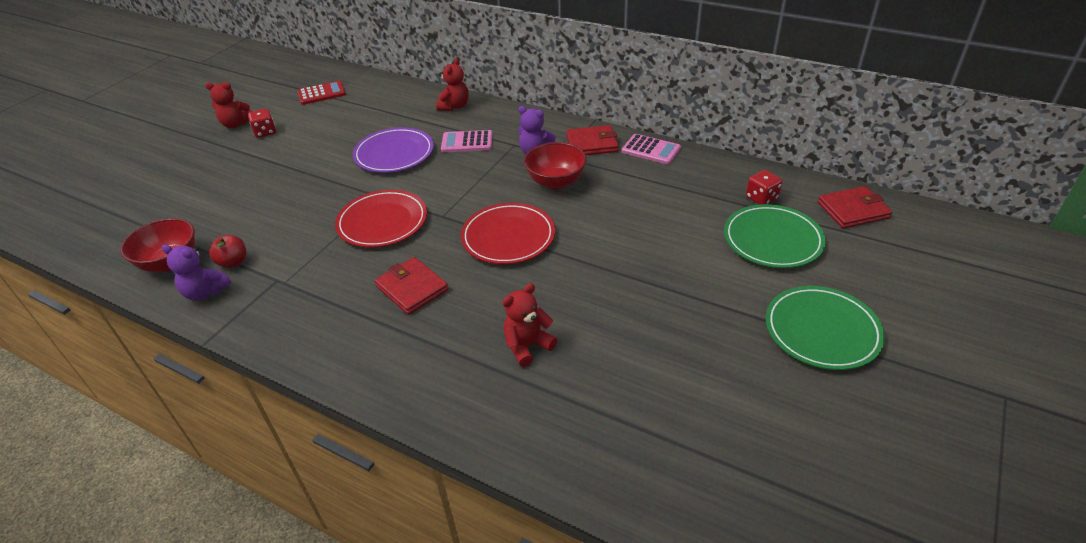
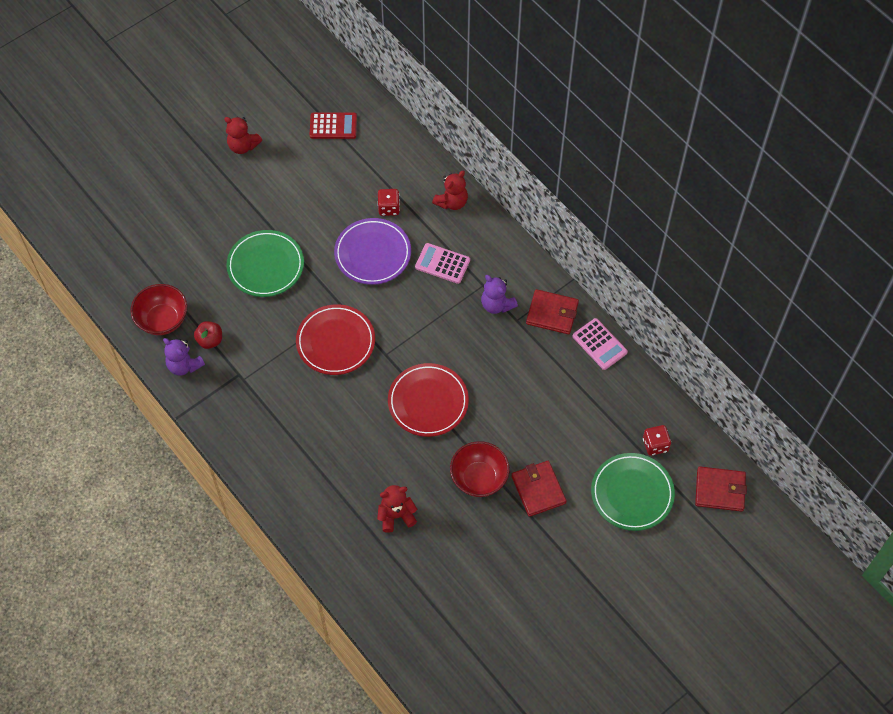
camera: 20 degrees right, 20 degrees up
red dice [248,108,276,138] -> red dice moved to [378,189,400,216]
red wallet [374,257,448,315] -> red wallet moved to [511,461,566,517]
red bowl [524,142,587,189] -> red bowl moved to [450,441,510,497]
green plate [766,286,885,370] -> green plate moved to [227,230,304,297]

